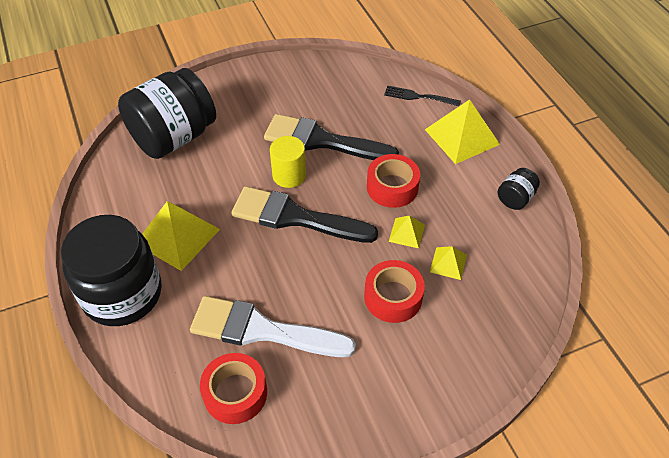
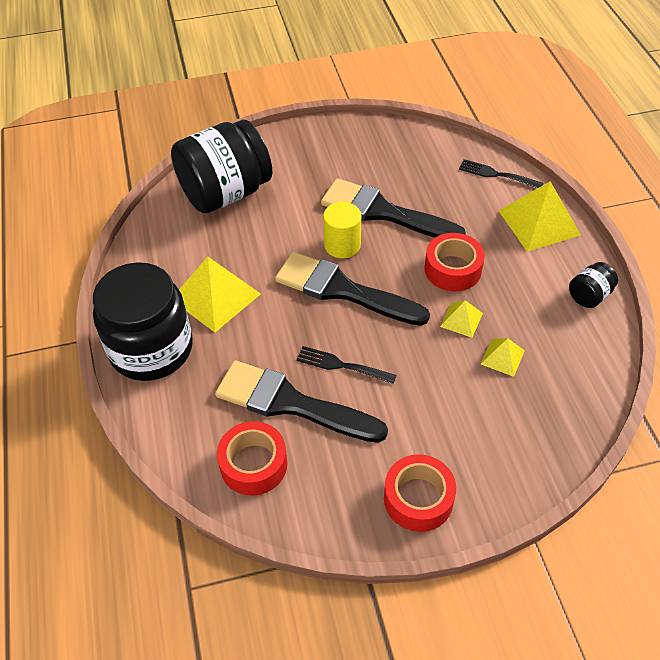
camera: 10 degrees right, 0 degrees up
white brush [190,296,356,357] -> black brush [215,360,388,443]
red tape [364,260,425,323] -> red tape moved to [384,454,456,532]
none -> black fork [296,346,397,384]

